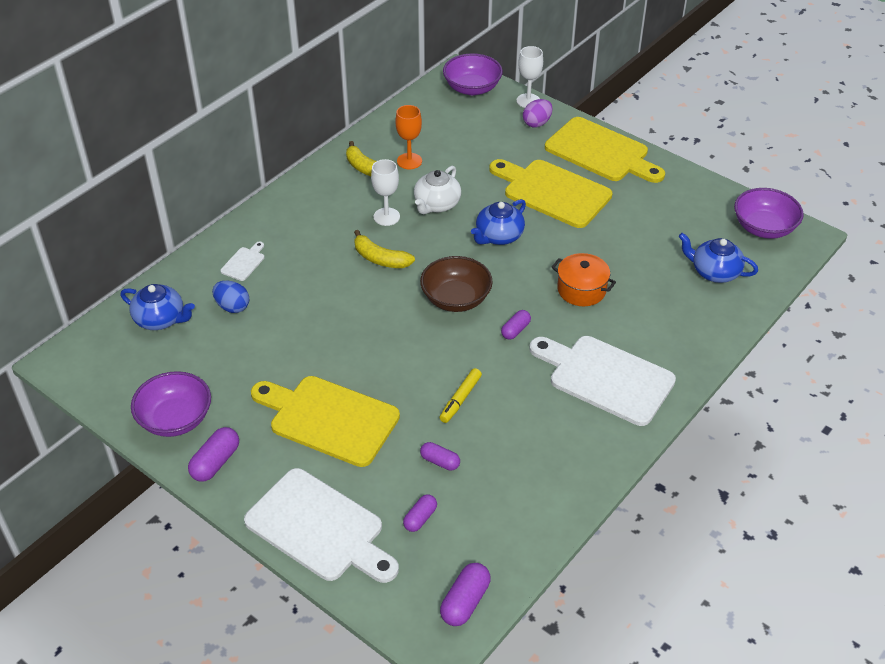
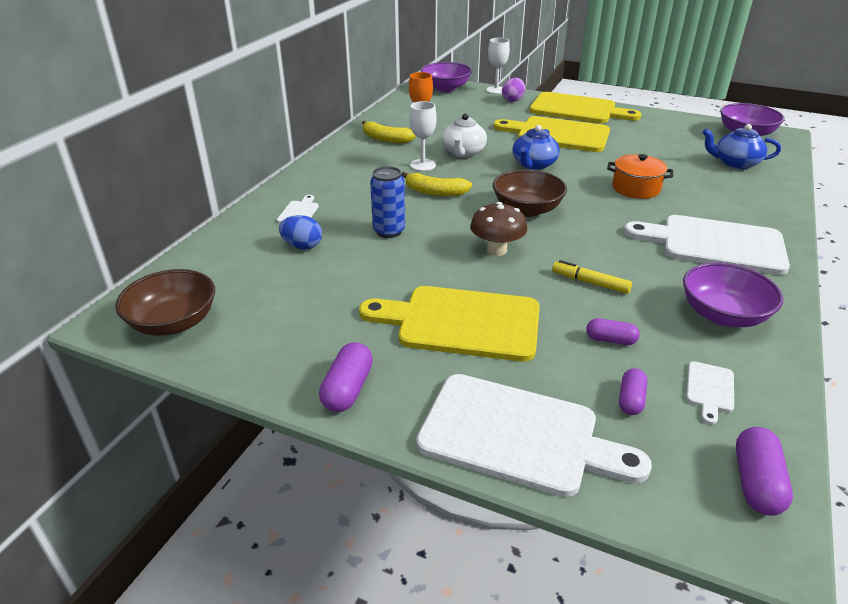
camera: 15 degrees left, 10 degrees down
blue teapot [121,284,195,330] -> none
purple bowl [131,371,211,437] -> purple bowl moved to [683,262,783,327]
yellow marker [440,368,482,423] -> yellow marker turned 105 degrees clockwise [552,260,632,294]
purple capsule [501,310,531,340] -> none
none -> brown bowl [115,269,215,336]
none -> blue can [370,166,405,238]
none -> brown mushroom [470,202,528,256]
none -> white cutting board [686,361,734,425]

